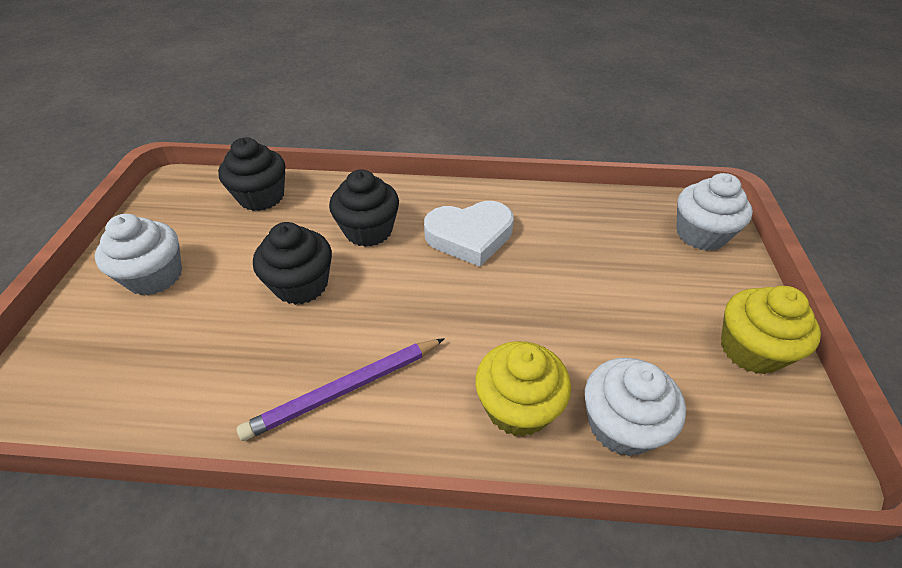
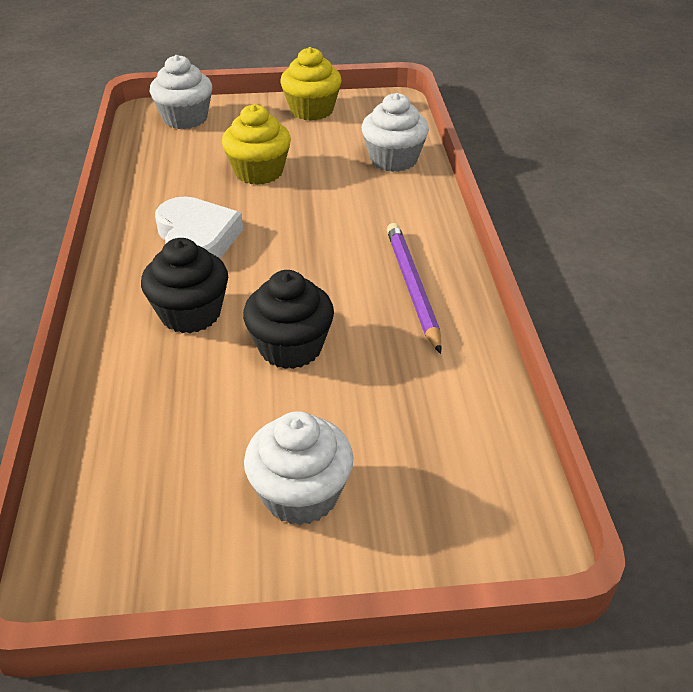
camera: 100 degrees left, 5 degrees down
black cupcake [218,137,285,211] -> none
purple pencil [237,338,445,441] -> purple pencil turned 150 degrees counterclockwise [387,223,442,354]
yellow cupcake [475,341,571,437] -> yellow cupcake moved to [222,104,291,185]

